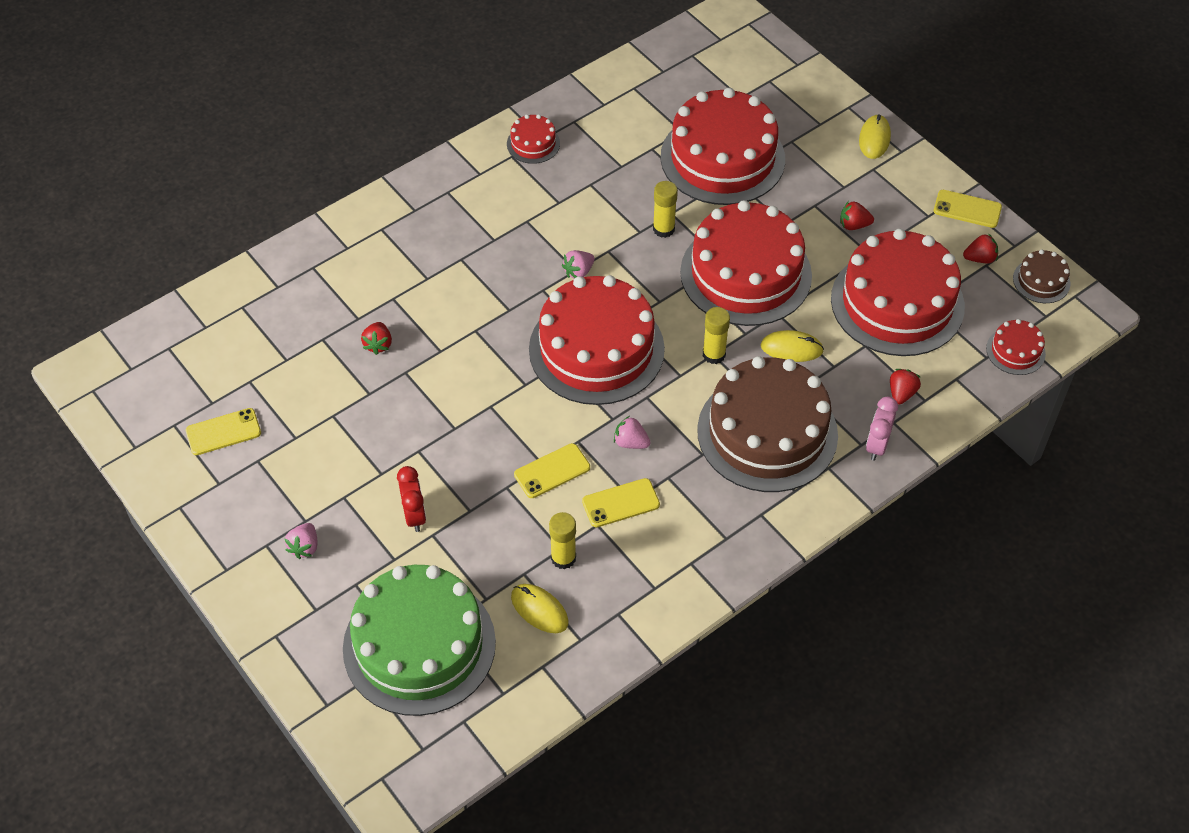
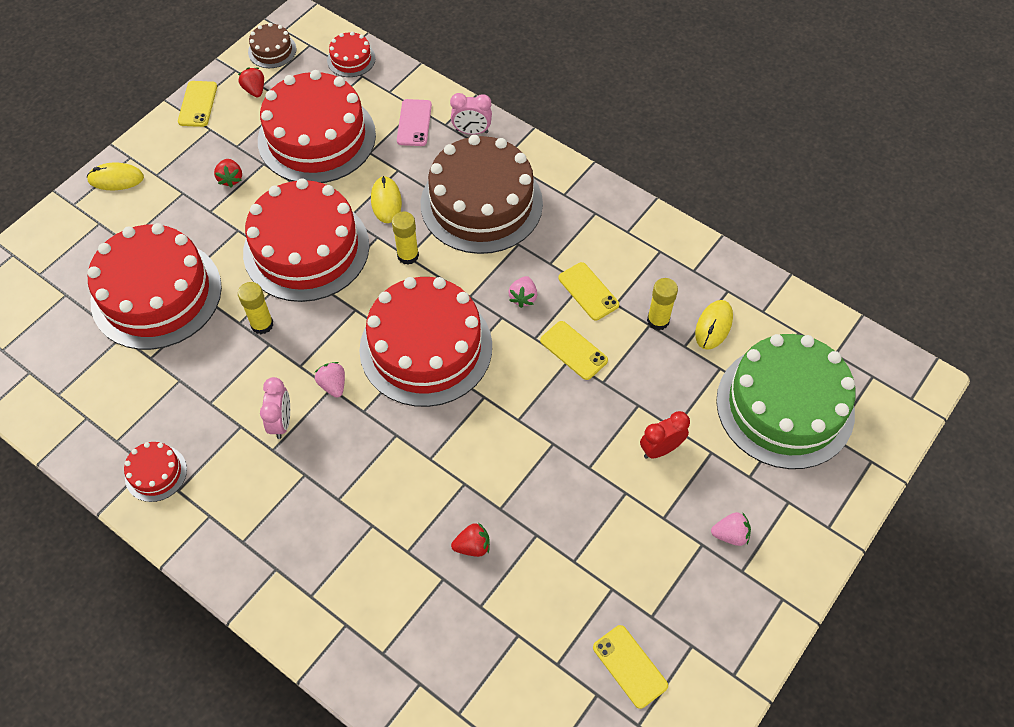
camera: 105 degrees left, 5 degrees up
pink strawberry [562,250,595,279] -> pink strawberry turned 150 degrees counterclockwise [314,362,345,398]
red strawberry [890,369,921,405] -> pink phone [397,99,432,146]
none -> pink clock [260,377,290,439]

